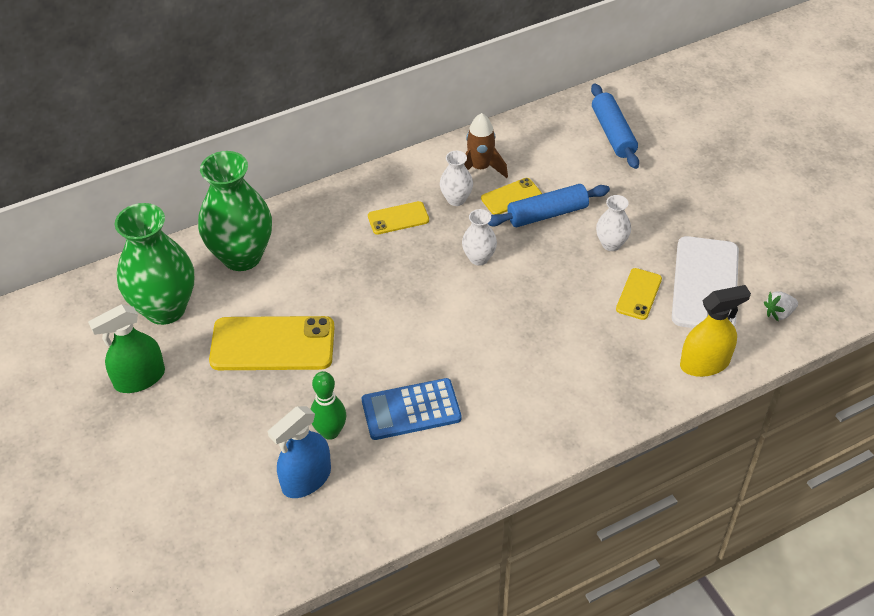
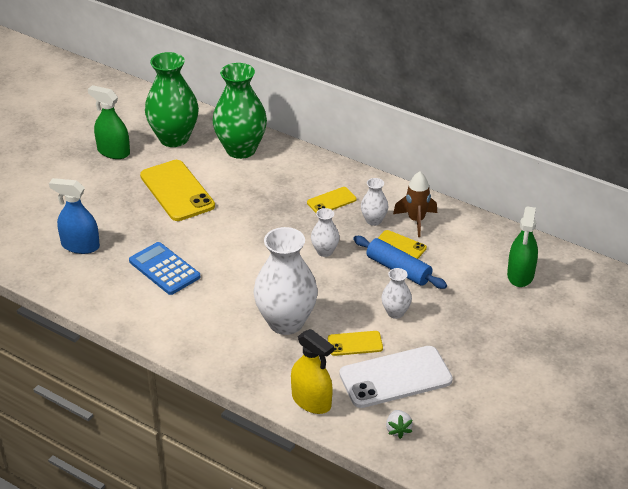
camera: 60 degrees right, 10 degrees down
green bowling pin [310,371,346,440] -> none
yellow phone [368,201,429,235] -> yellow phone turned 75 degrees counterclockwise [307,187,356,213]
blue rolling pin [591,83,639,169] -> green spray bottle [507,207,538,287]
white strawberry [764,291,798,321] -> white strawberry turned 135 degrees counterclockwise [386,410,413,439]
none -> white vase [253,227,318,335]

